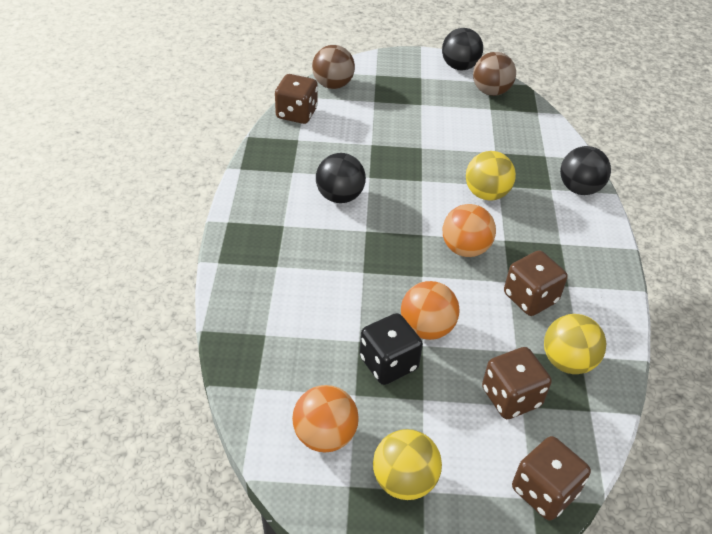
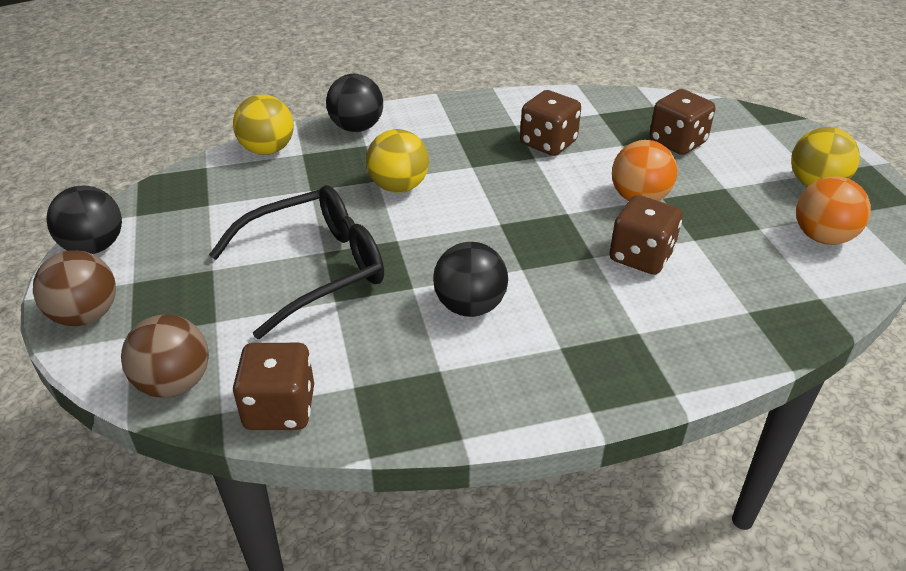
camera: 105 degrees left, 5 degrees down
black dice [359,313,423,385] -> none
orange ball [442,204,496,257] -> none
brown ball [473,52,516,96] -> brown ball moved to [33,250,116,326]
brown dice [512,436,591,521] -> brown dice moved to [609,195,682,275]
yellow ball [544,314,607,374] -> yellow ball moved to [233,94,294,155]
none -> black glasses [209,185,384,339]

